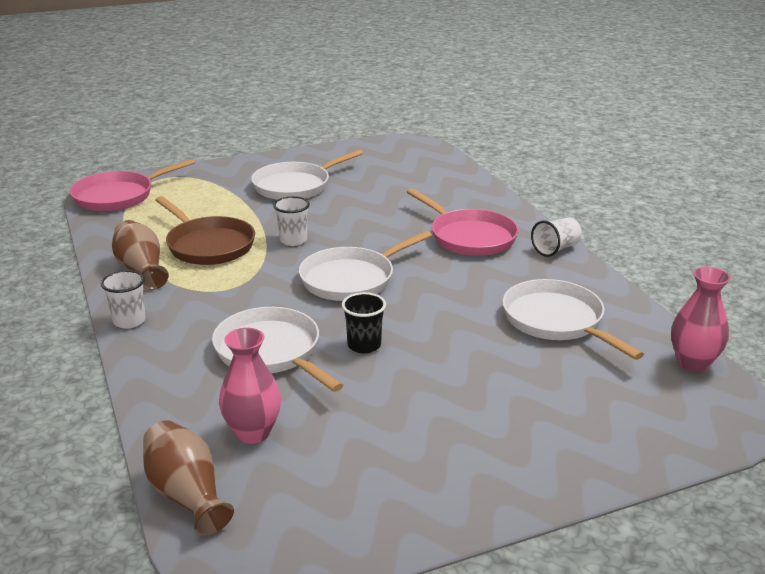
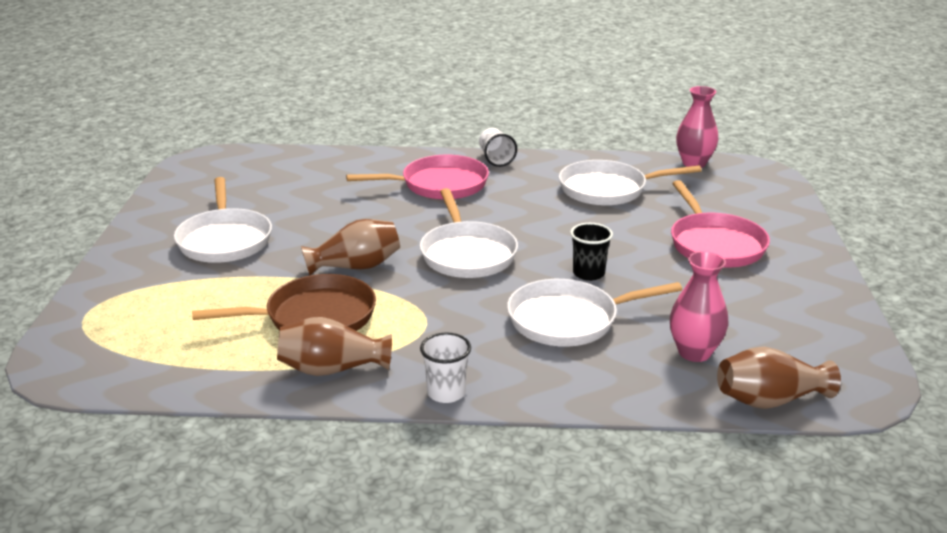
camera: 65 degrees left, 0 degrees up
pink pan [70,159,195,212] -> pink pan moved to [671,180,770,268]
white cup [273,196,310,246] -> brown vase [301,219,400,275]

